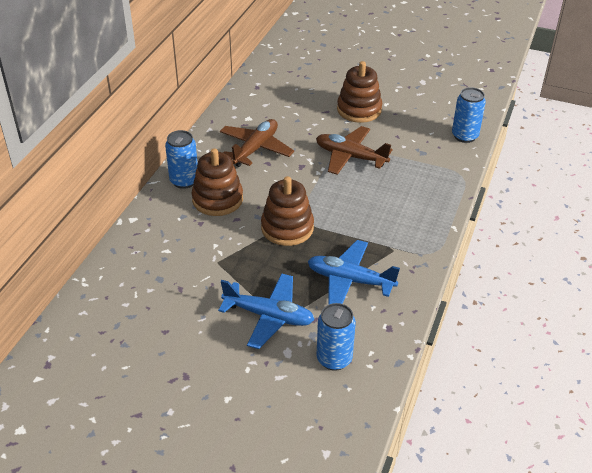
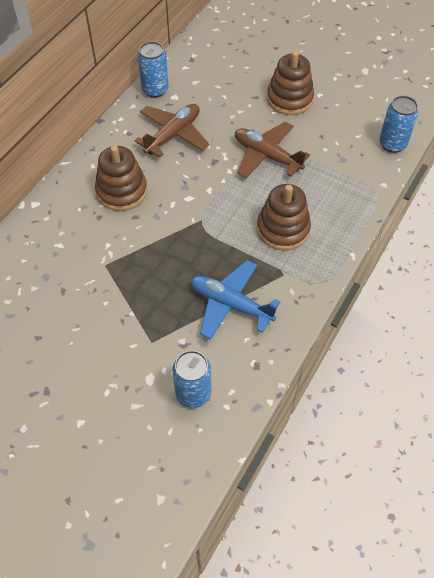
camera: 10 degrees right, 15 degrees up
blue can [165,130,198,189] -> blue can moved to [138,41,169,98]
blue plane [218,273,314,349] -> none
brown stacking toy [261,176,314,246] -> brown stacking toy moved to [257,184,311,251]

